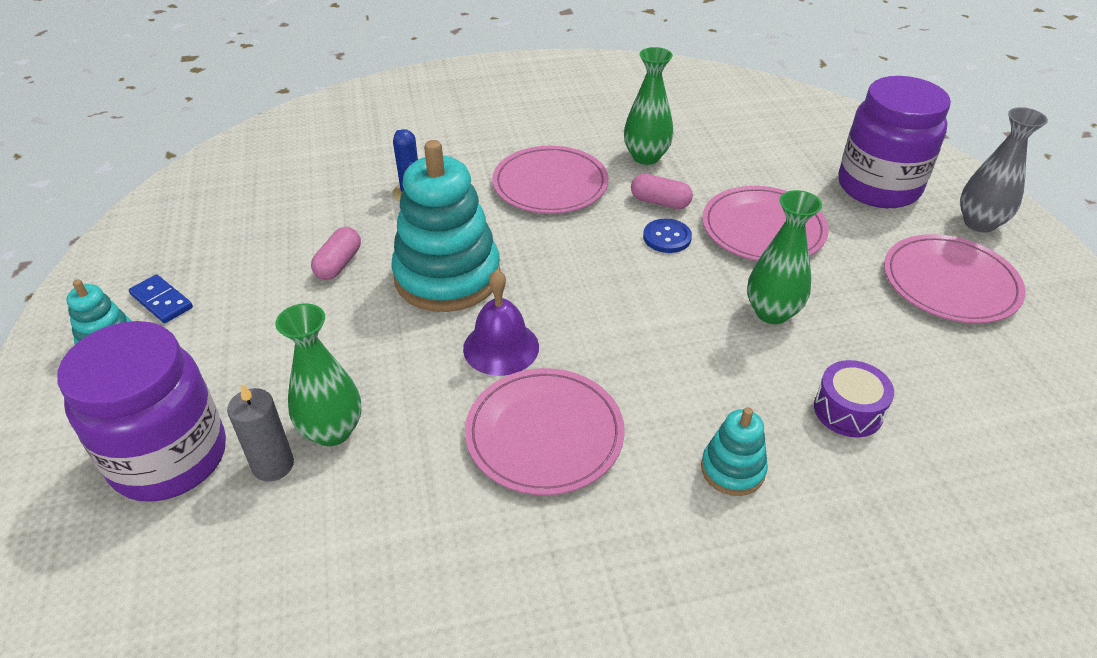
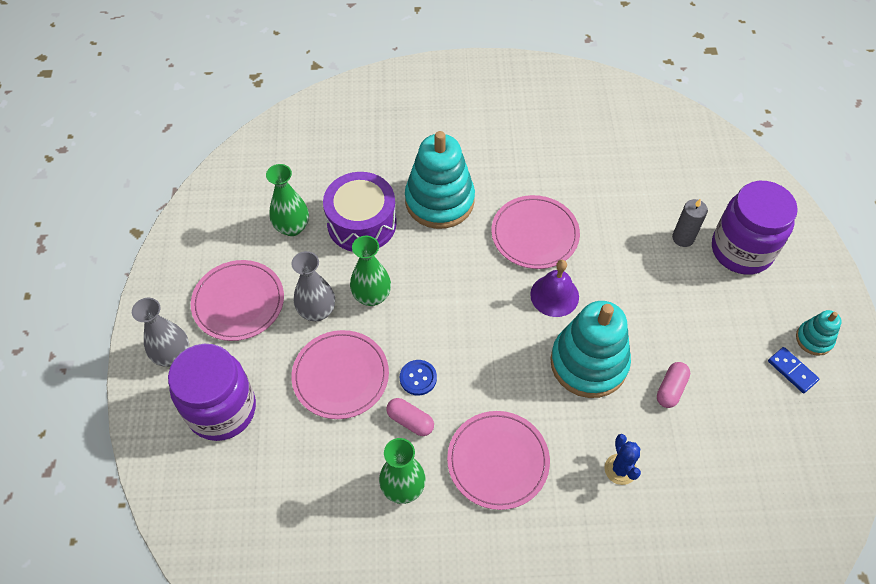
camera: 170 degrees left, 15 degrees up
green vase [275,303,362,446] -> green vase moved to [266,164,309,236]
turquoise stacking toy [701,407,768,496] -> turquoise stacking toy [405,131,475,229], size x2.08
purple drum [814,360,894,437] -> purple drum [323,172,397,252], size x1.81
none -> grey vase [292,251,335,321]

